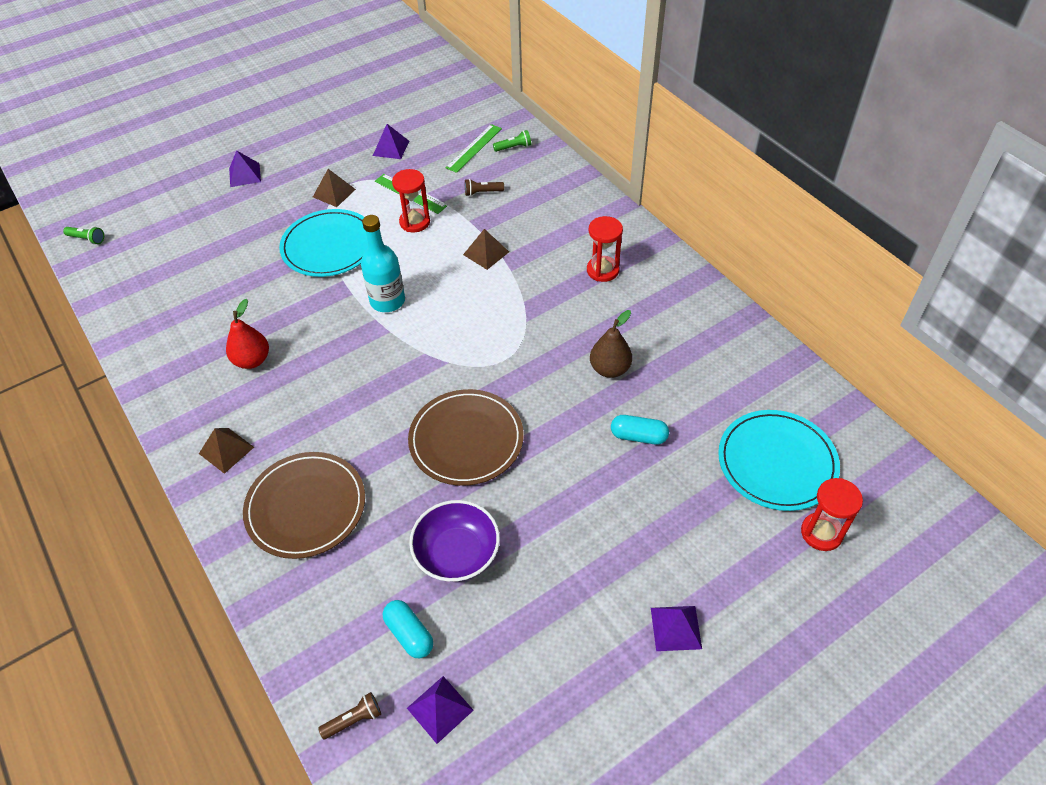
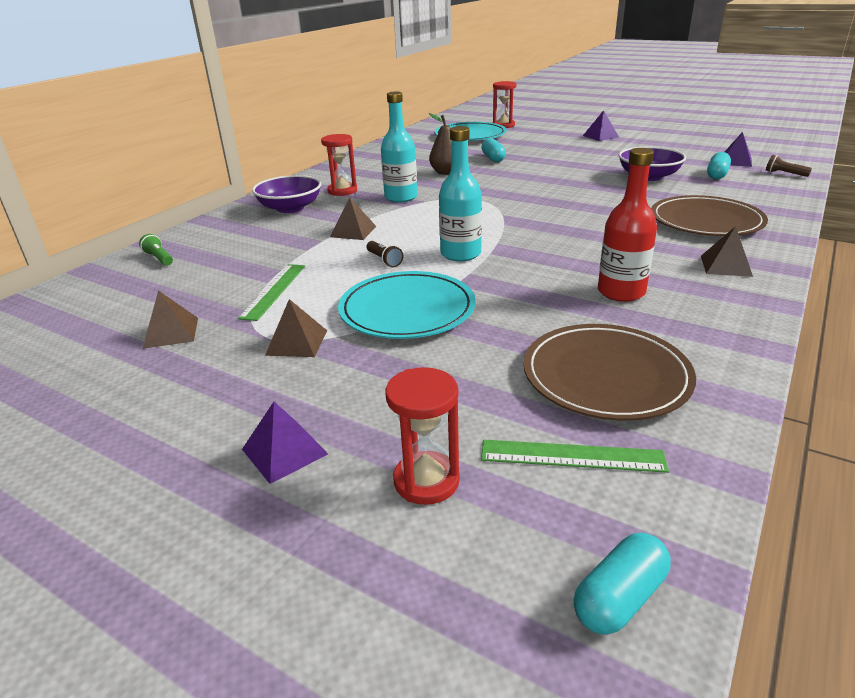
camera: 115 degrees left, 20 degrees down
green flashlight [63,227,104,244] -> turquoise capsule [574,533,671,635]
red pear [226,299,269,369] -> red bottle [598,148,657,302]
purple pyramid [373,124,409,159] -> brown pyramid [142,290,198,349]
red hourglass [392,169,430,233] -> red hourglass moved to [385,367,460,505]
brown plate [408,389,524,486] -> brown plate moved to [524,324,696,421]
green ruler [446,124,502,173] -> green ruler moved to [481,440,669,473]
brown flashlight [465,179,504,196] -> brown flashlight moved to [366,241,403,267]
none -> purple bowl [252,175,321,213]
none -> turquoise bottle [381,92,417,203]

